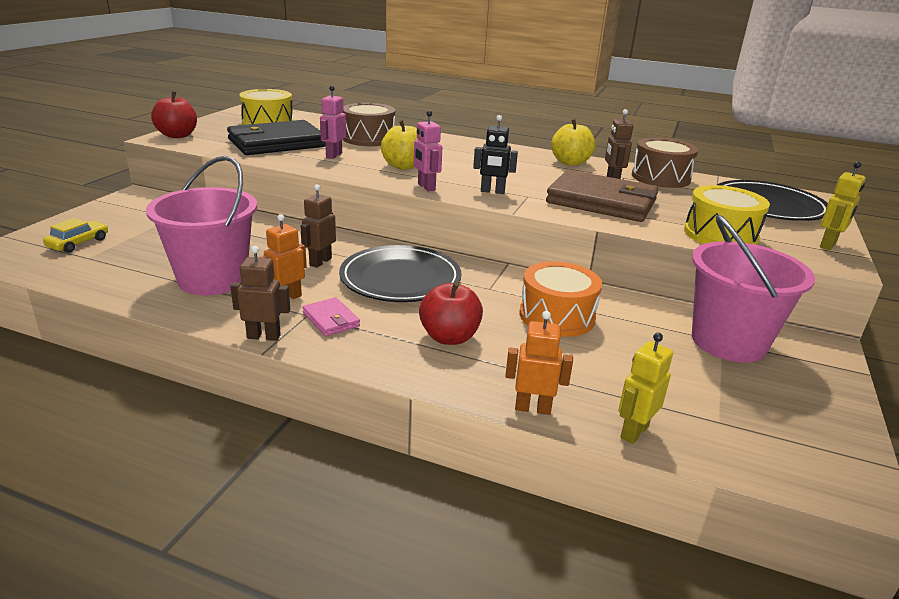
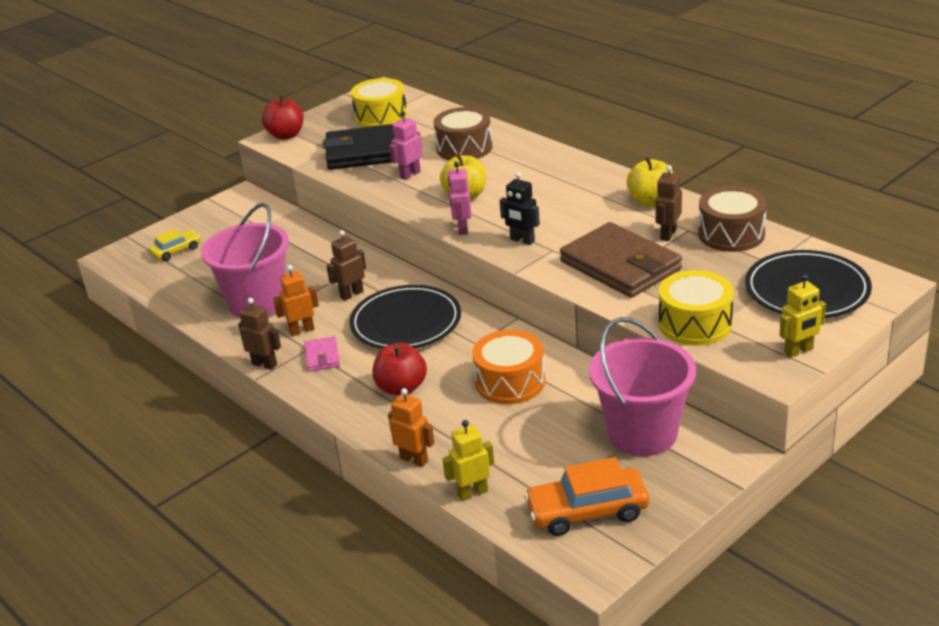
camera: 30 degrees right, 5 degrees up
none -> orange car [524,457,649,536]

